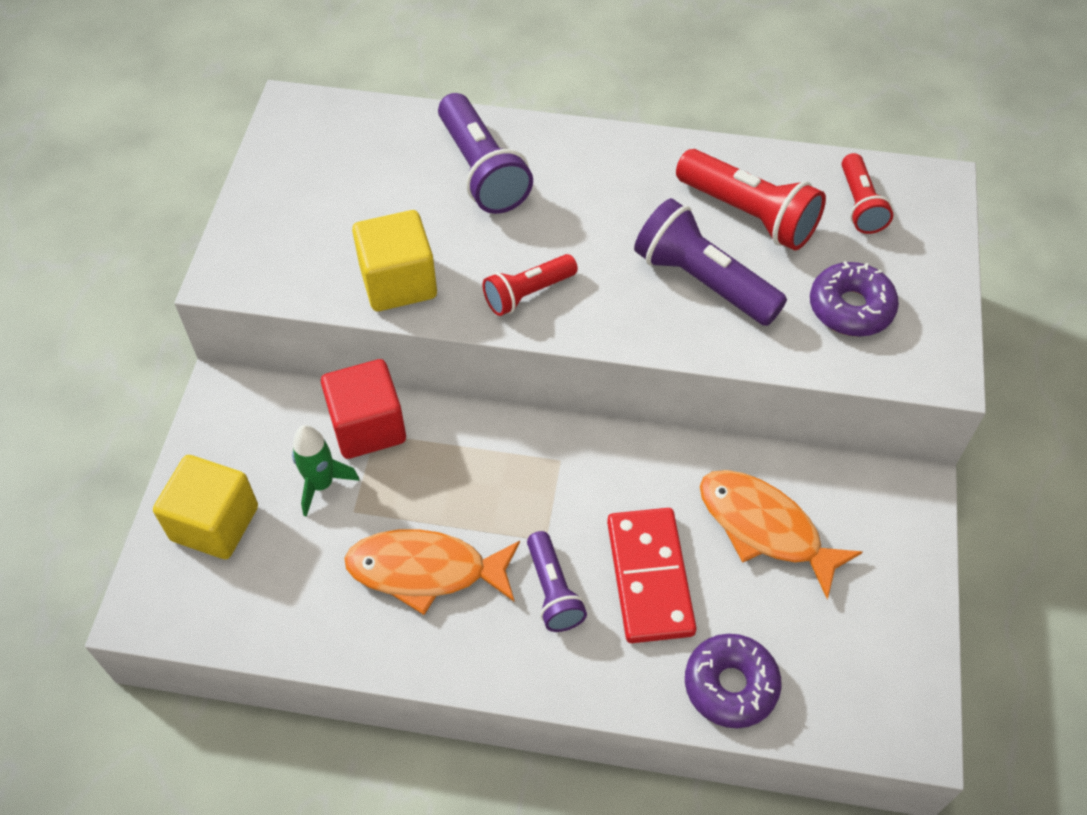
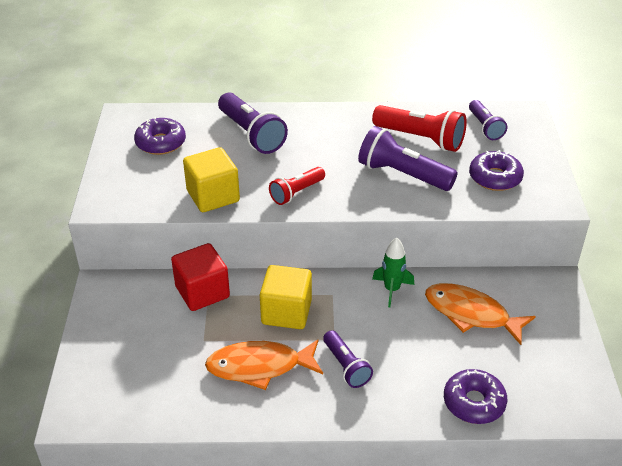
camera: 10 degrees left, 15 degrees down
yellow cube [153,455,258,559] -> yellow cube moved to [260,265,312,329]
green rocket [292,425,359,517] -> green rocket moved to [372,237,414,307]
red domino [607,508,696,643] -> none
red flashlight [842,153,893,234] -> purple flashlight [469,100,507,140]
none -> purple donut [134,117,186,155]

